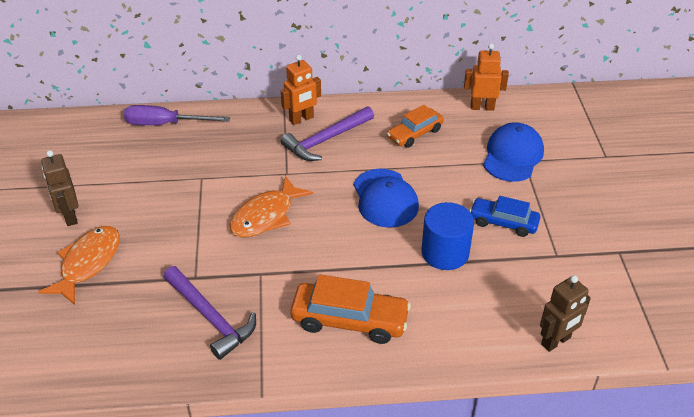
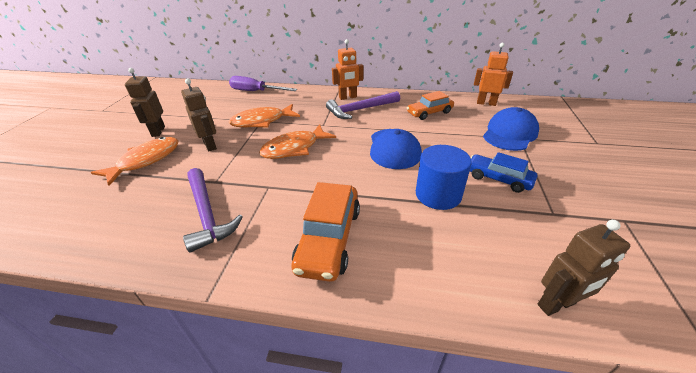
camera: 15 degrees right, 5 degrees down
orange car [290,274,411,344] -> orange car turned 75 degrees clockwise [291,182,360,282]
none -> brown robot [181,79,217,151]
none -> orange fish [228,104,300,128]

